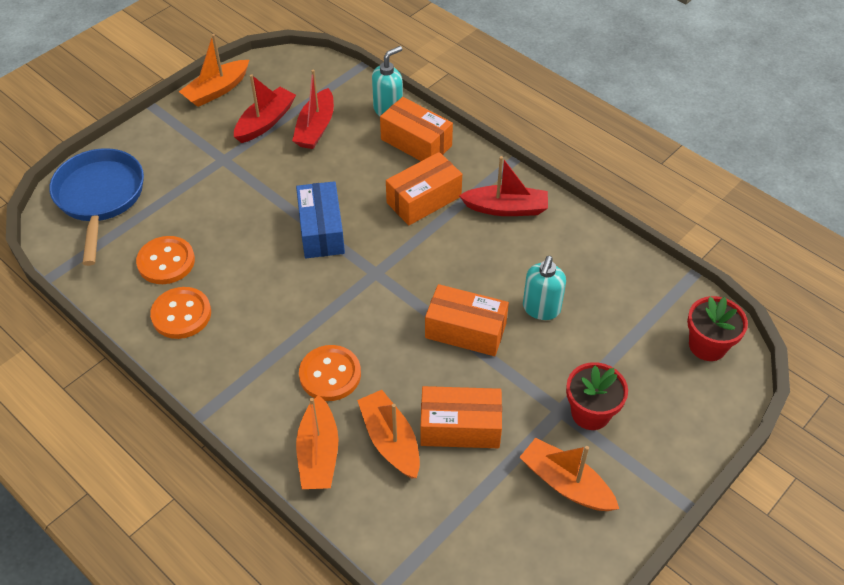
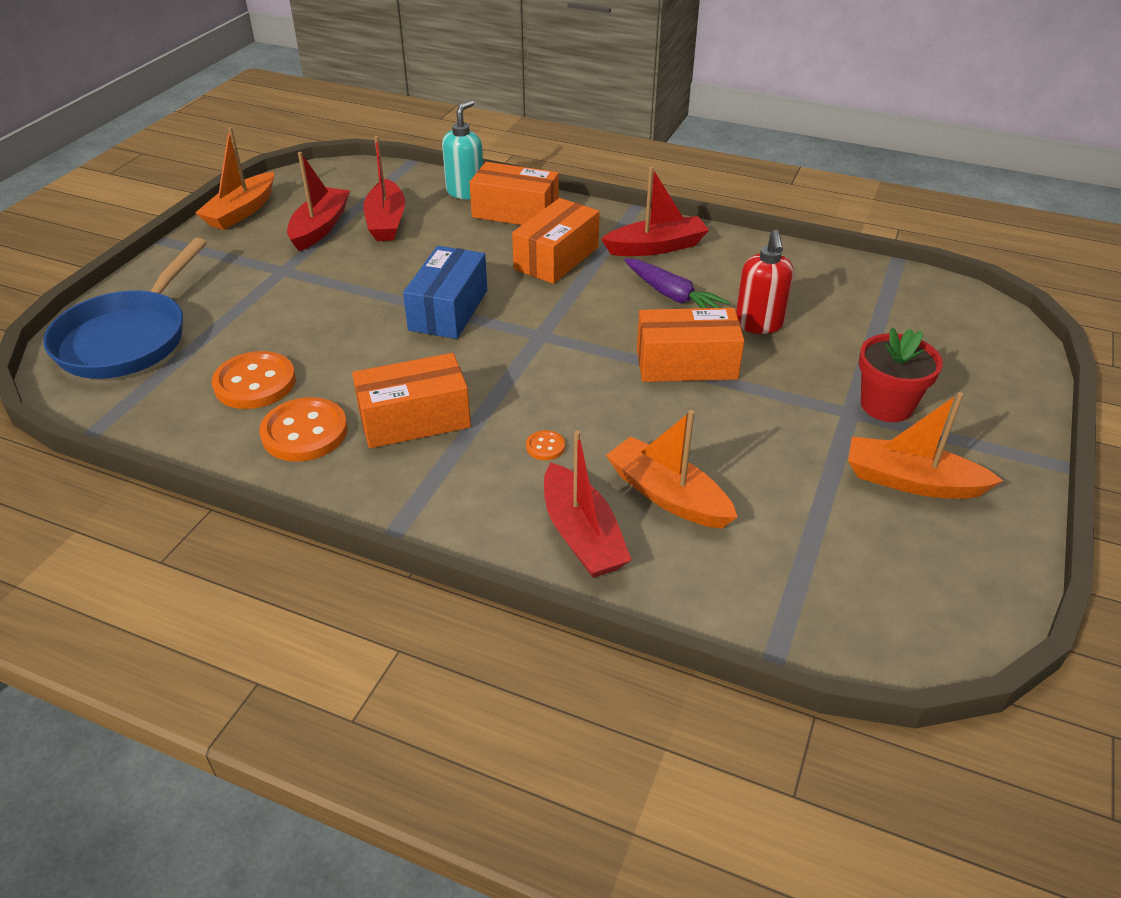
camera: 20 degrees left, 10 degrees down
blue pan [49,148,144,266] -> blue pan turned 135 degrees counterclockwise [43,238,207,379]
blue box [296,181,345,258] -> blue box turned 45 degrees clockwise [403,246,487,339]
orange boat [296,395,339,489] -> red boat [544,430,632,578]
orange button [299,345,361,401] -> orange button [526,430,565,460], size x0.46
orange box [421,386,502,448] -> orange box moved to [352,353,471,448]
turquoise soap dispenser [523,256,566,320] -> red soap dispenser [736,230,794,334]
red flower pot [687,296,748,361] -> none
none -> purple carrot [624,258,730,308]

